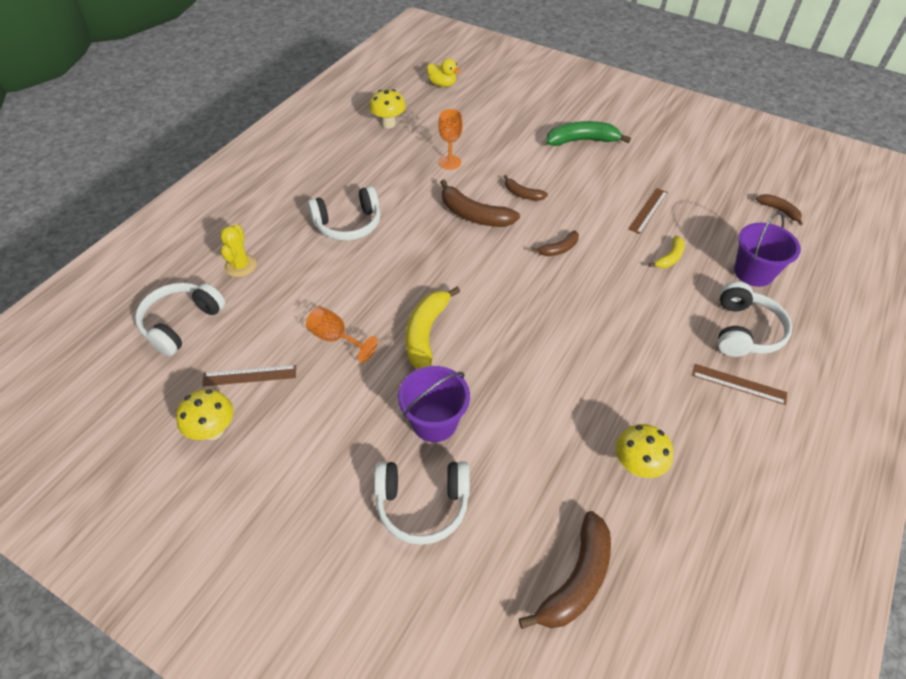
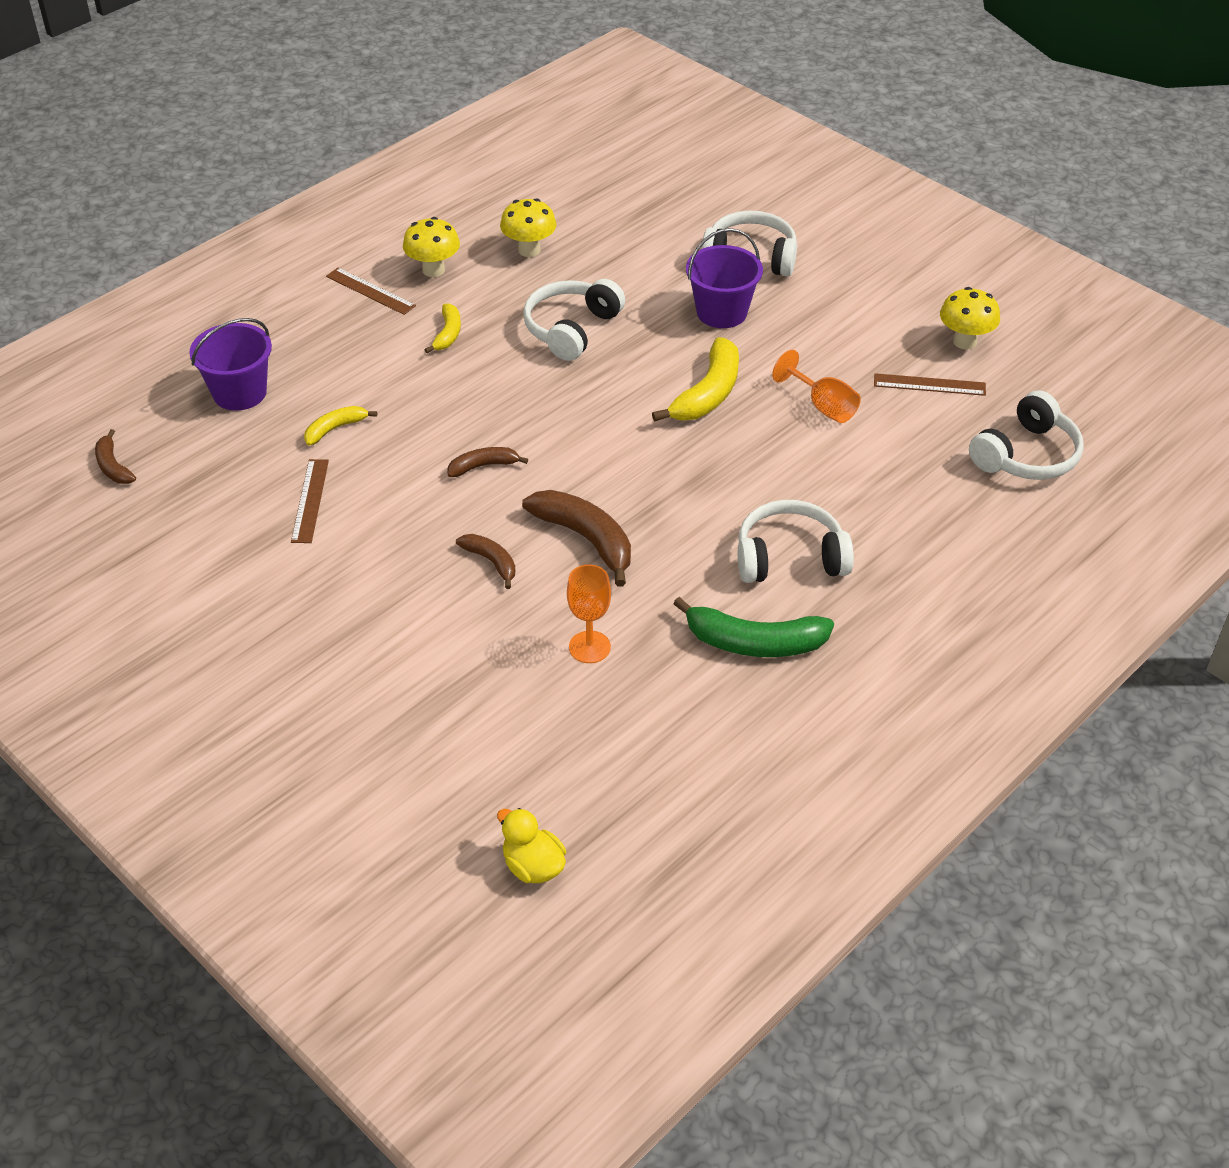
camera: 165 degrees left, 5 degrees down
yellow cactus [220,224,257,277] -> none
yellow mushroom [369,89,406,128] -> yellow mushroom moved to [403,217,460,277]
brown banana [519,511,611,629] -> none
green banana [546,121,631,146] -> green banana moved to [673,597,834,657]
brown ruler [628,188,668,234] -> brown ruler turned 45 degrees counterclockwise [291,459,329,543]
white headphones [718,281,792,357] -> white headphones moved to [523,279,625,361]
none -> yellow banana [425,303,461,353]

